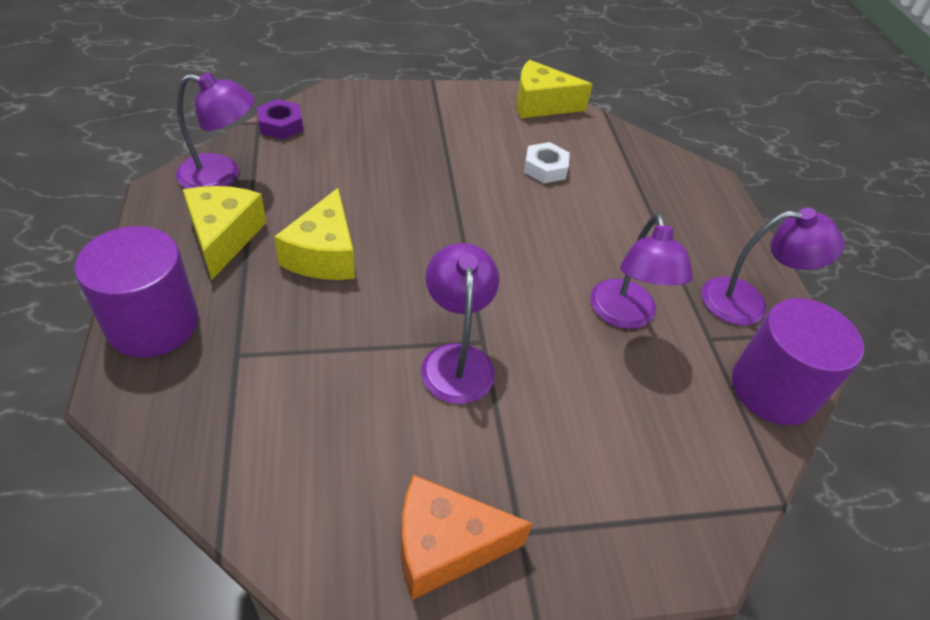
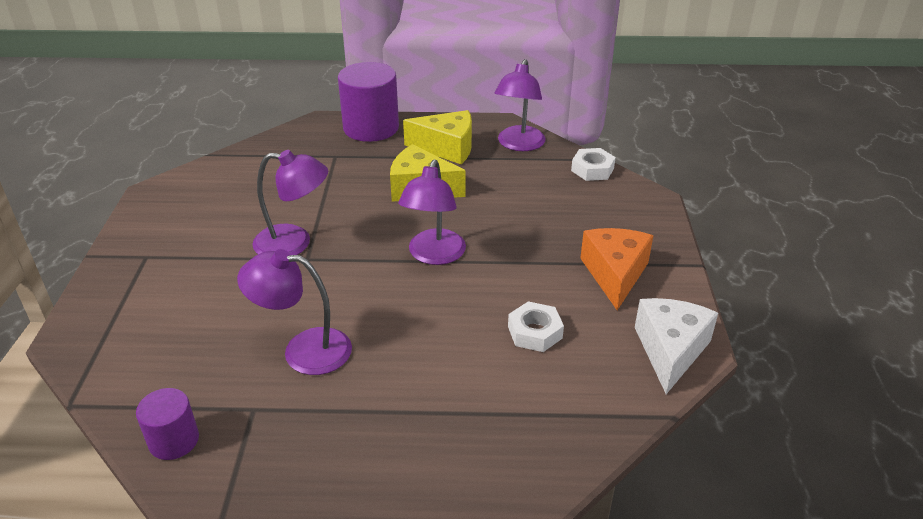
camera: 105 degrees right, 10 degrees down
purple nut [257,99,303,139] -> white nut [571,148,616,181]
orange cheese [401,475,533,600] -> orange cheese moved to [580,228,654,310]
yellow cheese [516,60,593,118] -> white cheese [635,298,718,394]
purple lamp [702,208,845,325] -> purple lamp moved to [398,160,466,265]
purple cylinder [732,298,864,425] -> purple cylinder [136,388,199,460], size x0.55

